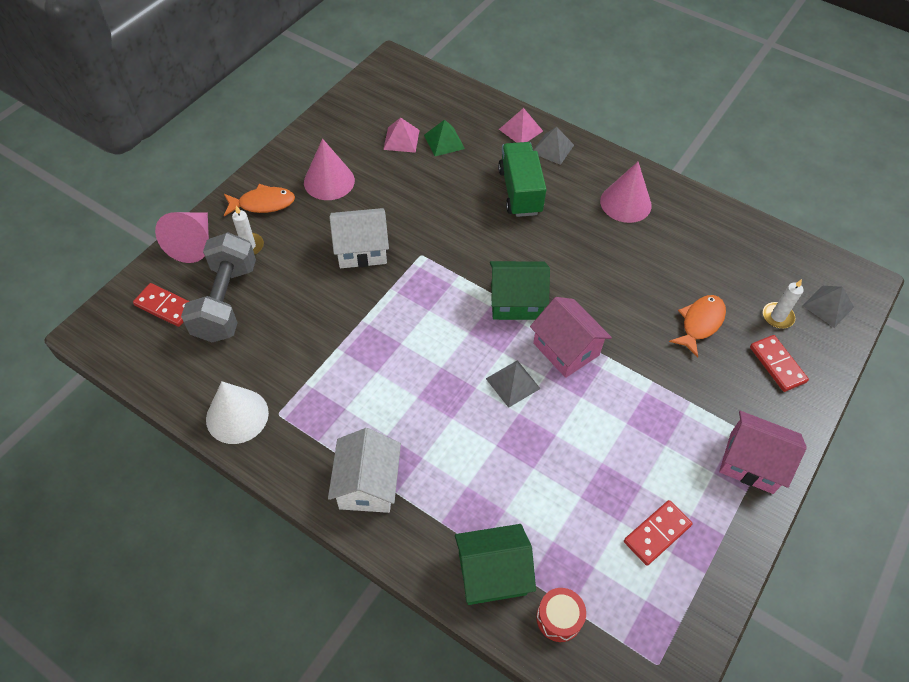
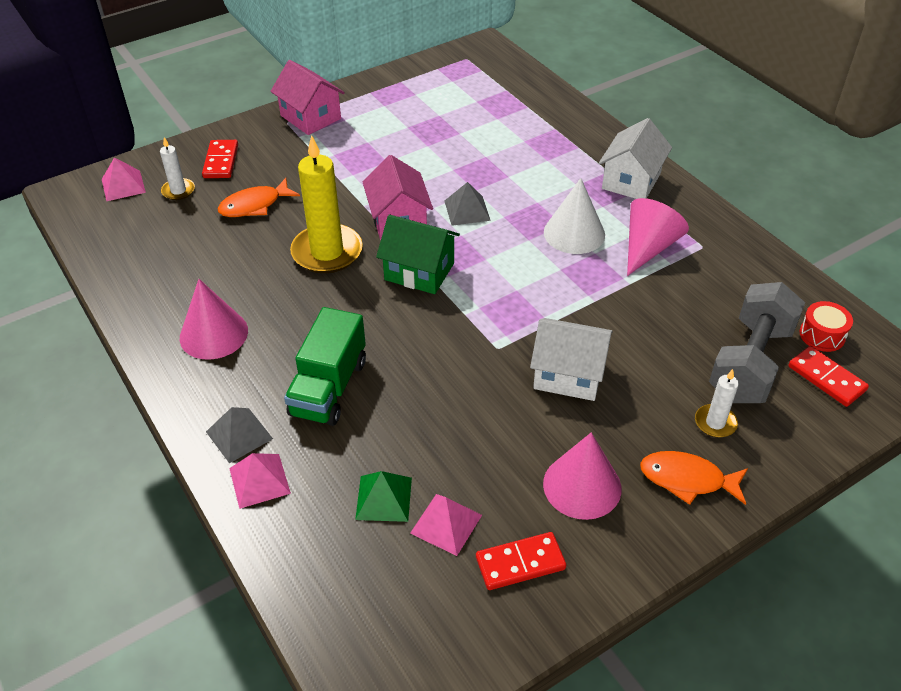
camera: 155 degrees left, 10 degrees down
pink cone [155,212,209,263] -> pink cone moved to [627,198,689,276]
white cone [206,381,269,444] -> white cone moved to [544,178,605,254]
green house [455,524,536,605] -> none
red drum [536,588,586,642] -> red drum moved to [799,301,853,352]
red domino [624,500,692,566] -> red domino moved to [476,532,566,590]
grey pyramid [803,286,854,328] -> pink pyramid [102,157,146,202]
none -> yellow candle [290,135,363,273]

